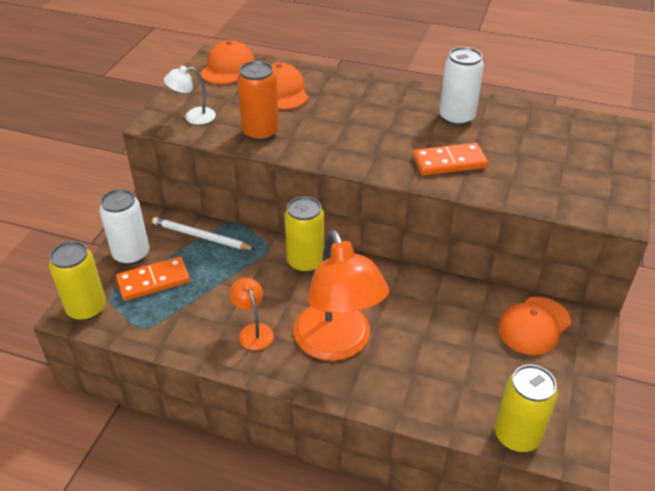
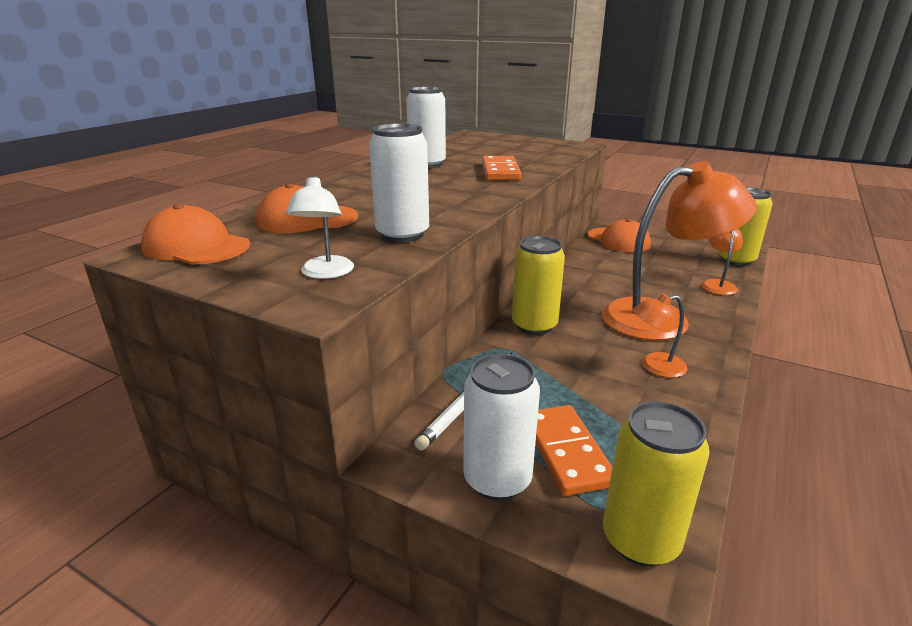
camera: 80 degrees left, 15 degrees down
orange can [237,61,279,141] -> white can [369,123,429,242]
none -> orange lamp [701,229,743,295]

